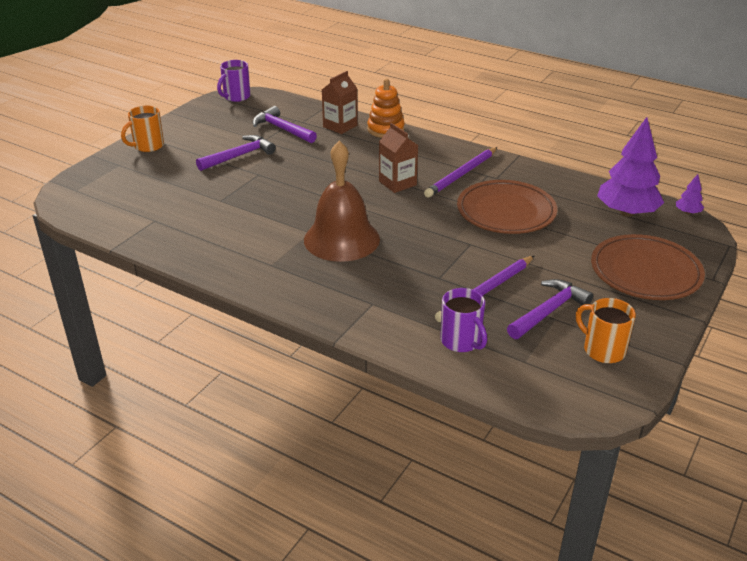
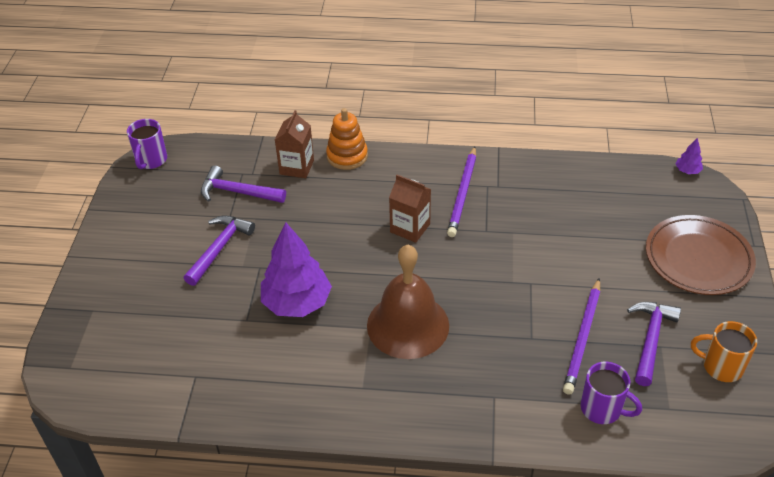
camera: 25 degrees left, 10 degrees up
orange mug [121,106,164,152] -> none
brown plate [457,180,557,234] -> none
purple tree [597,117,664,217] -> purple tree moved to [261,222,332,317]

